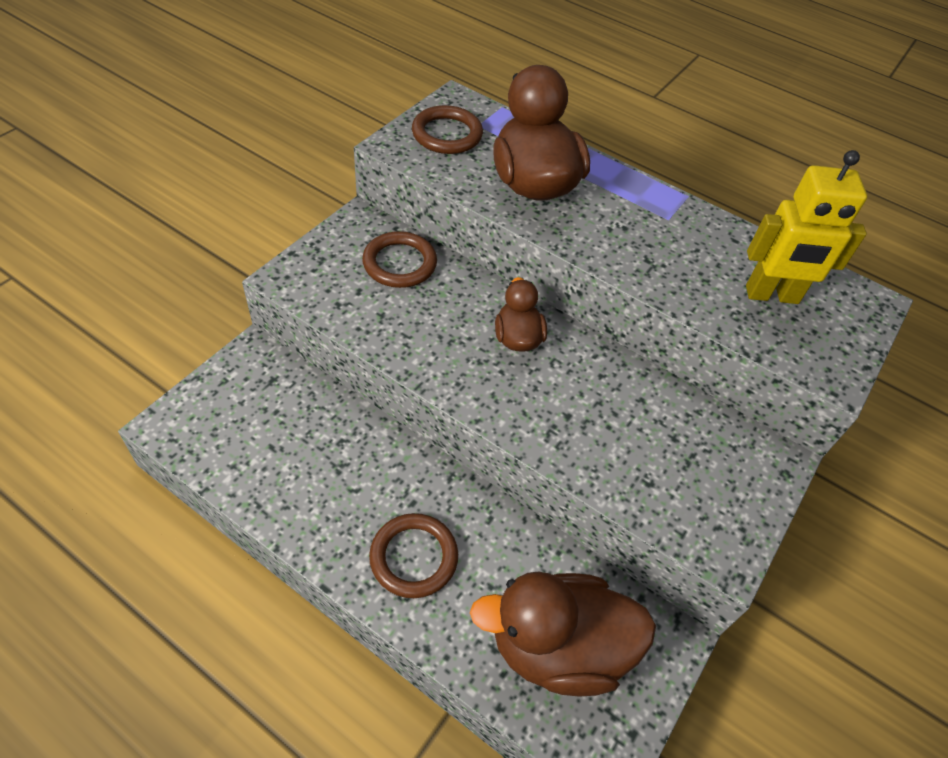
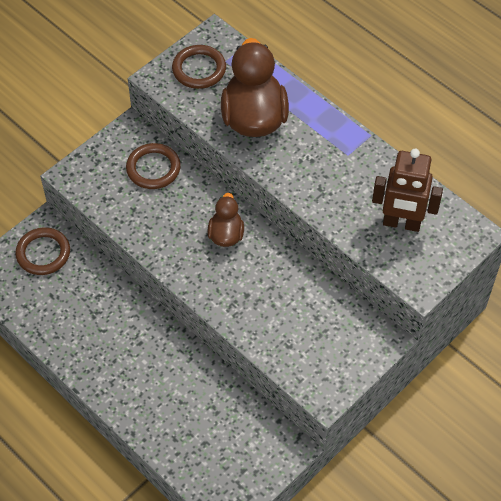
camera: 15 degrees right, 5 degrees up
brown ring [369,513,458,598] -> brown ring moved to [15,227,70,275]
brown duck [470,571,656,696] -> none
yellow robot [746,150,867,304] -> brown robot [372,149,443,232]

